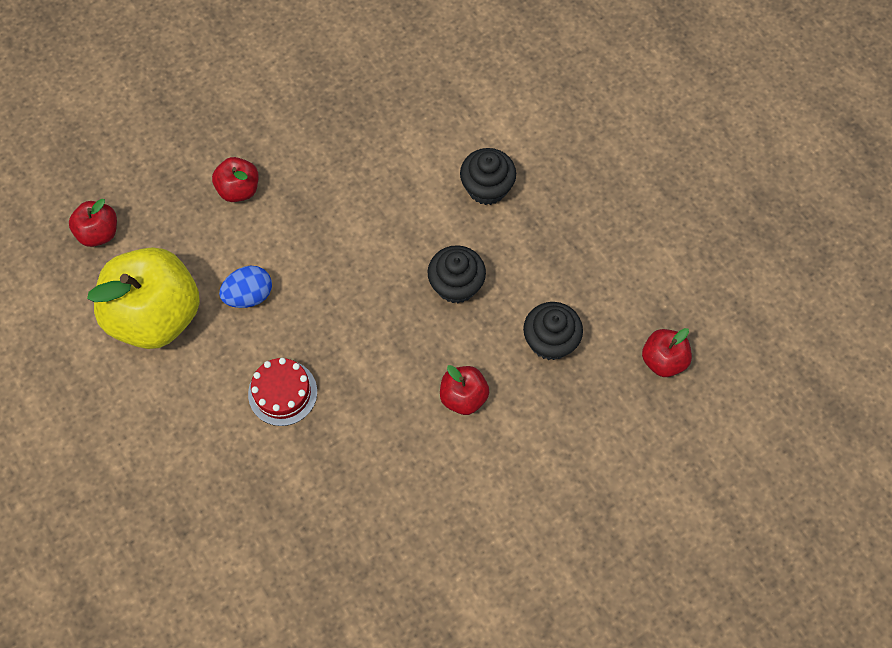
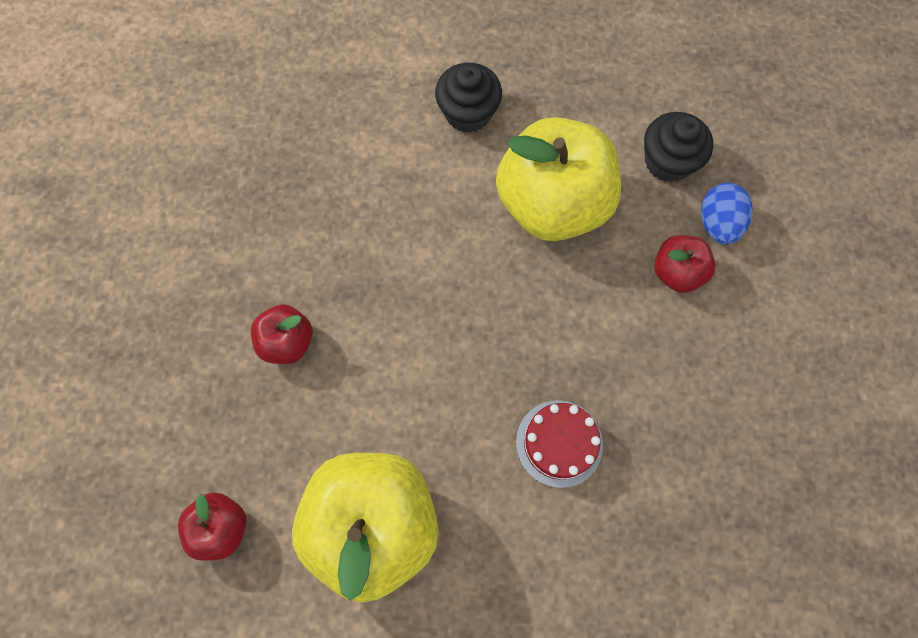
camera: 55 degrees left, 5 degrees up
blue egg [219,266,272,308] -> blue egg moved to [701,183,753,244]
black cupcake [427,245,486,303] -> yellow apple [496,117,621,241]
red apple [642,328,692,377] -> none

